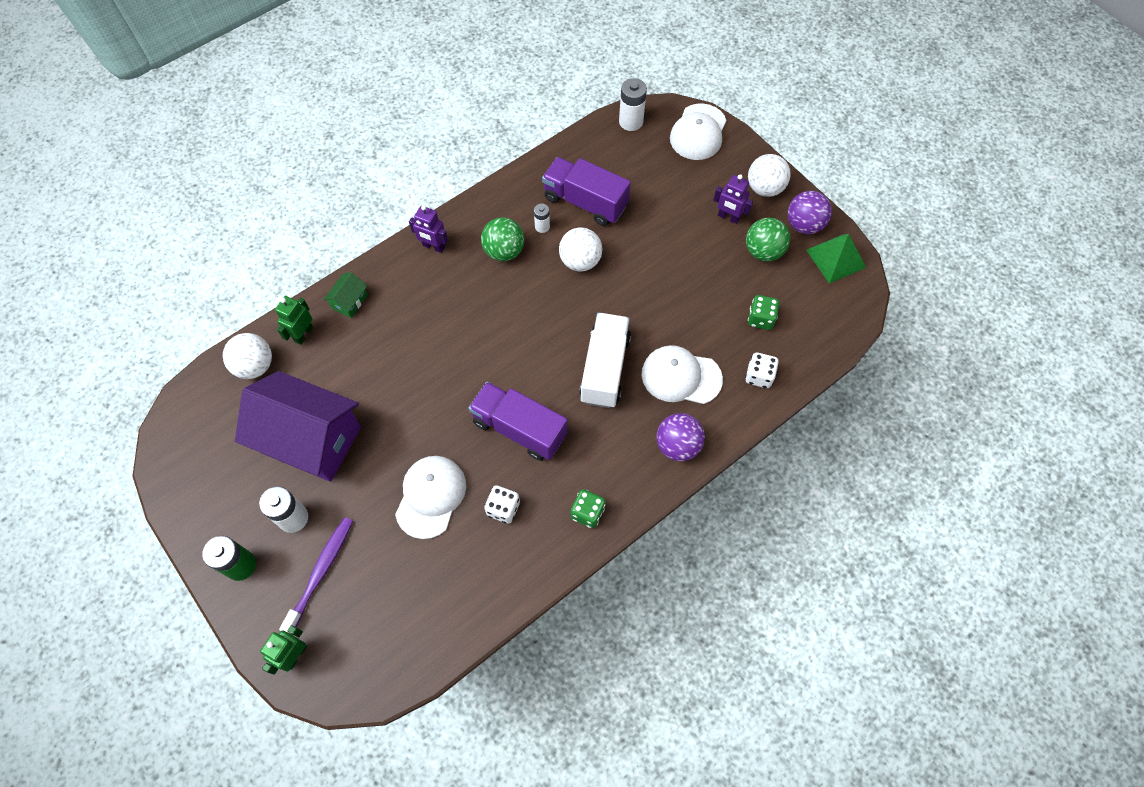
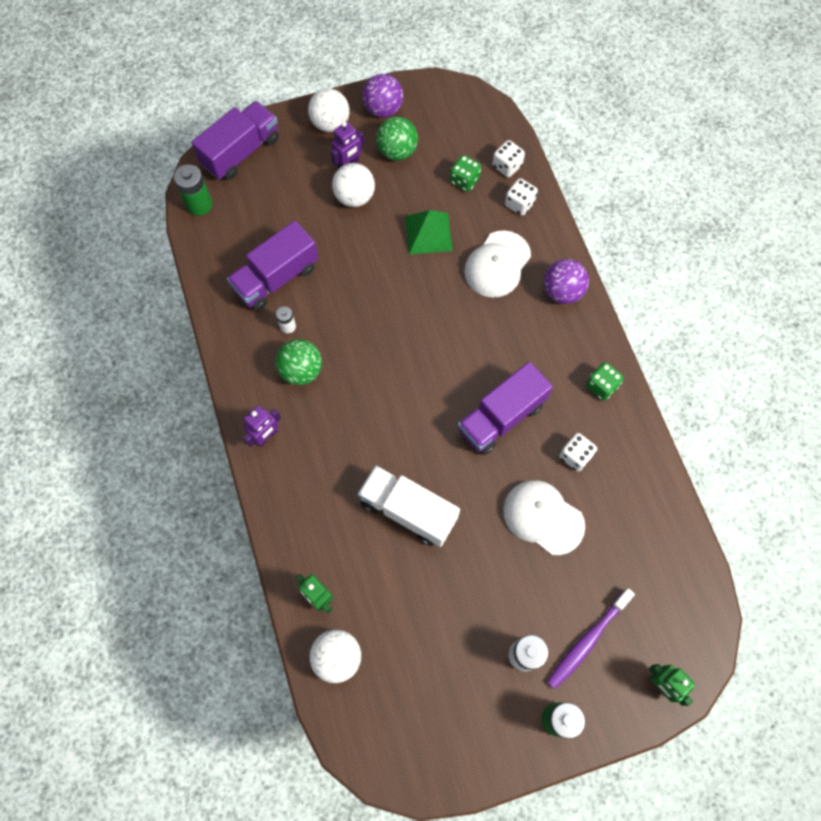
camera: 70 degrees left, 5 degrees up
purple house [235,371,361,482] -> none
purple toothbrush [279,517,353,634] -> purple toothbrush turned 90 degrees counterclockwise [547,588,635,689]
green house [323,272,368,318] -> none
white ball [559,227,602,271] -> white ball moved to [332,163,375,207]
white truck [579,313,631,408] -> white truck moved to [358,465,460,547]
white battery [619,78,647,131] -> green battery [174,164,212,216]
white cap [670,103,726,160] -> purple truck [192,101,279,180]
green pyramid [806,234,866,284] -> green pyramid moved to [405,210,453,254]
none -> white dice [492,140,525,177]

